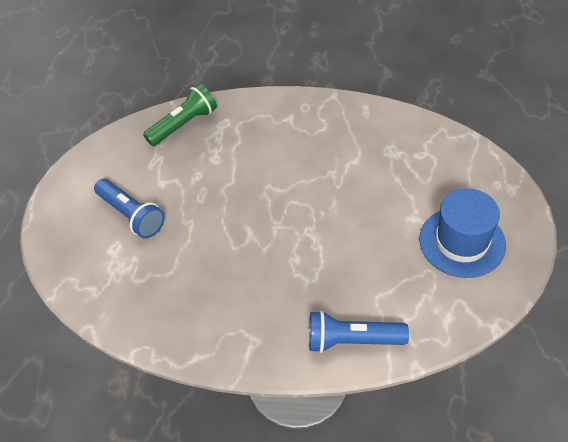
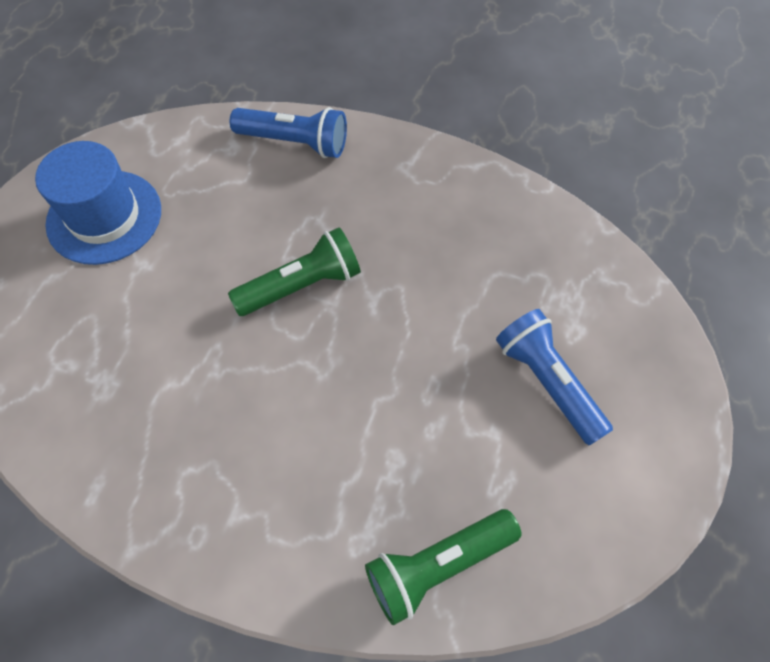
camera: 170 degrees left, 10 degrees up
none -> green flashlight [228,227,361,316]

